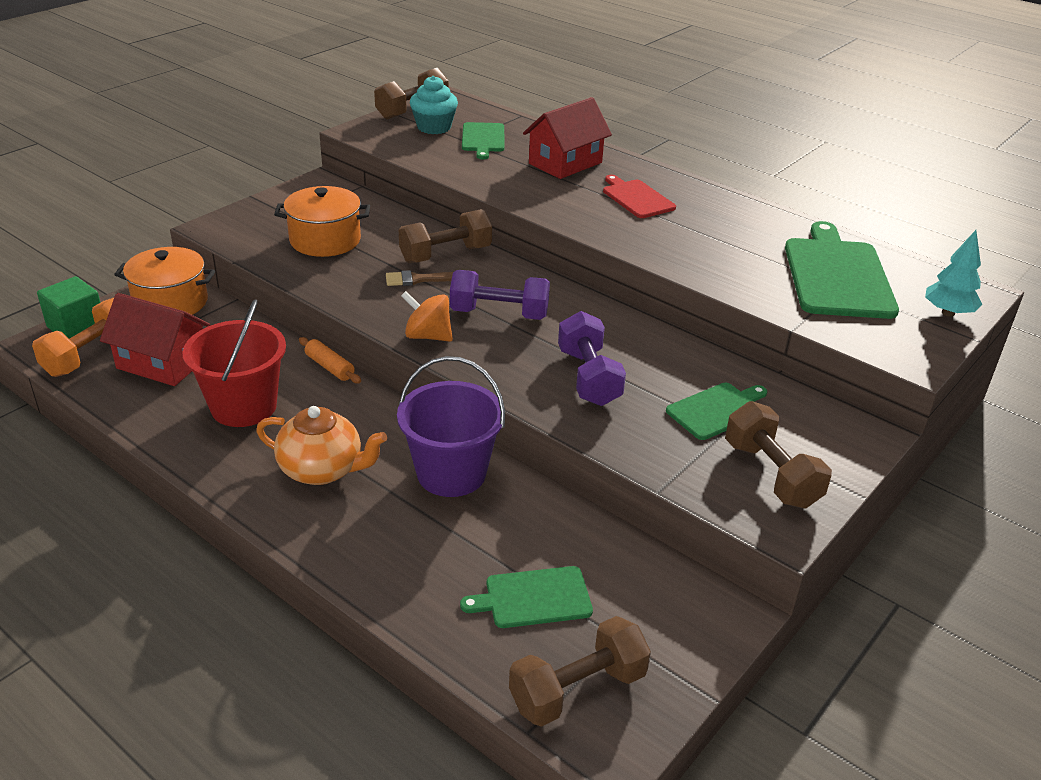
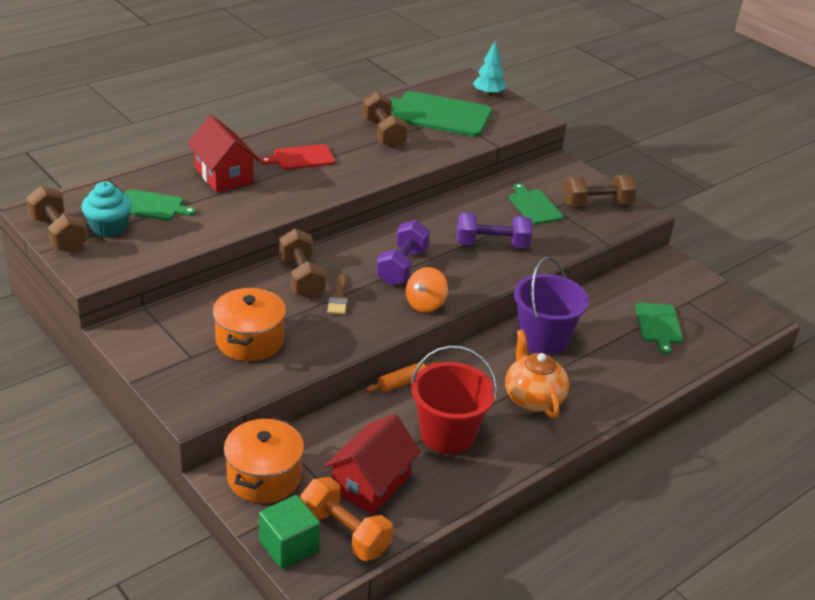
camera: 80 degrees left, 0 degrees up
orange teapot [256,406,387,485] -> orange teapot turned 45 degrees counterclockwise [505,330,569,418]
brown dumbbell [509,616,651,727] -> brown dumbbell moved to [362,92,408,149]

